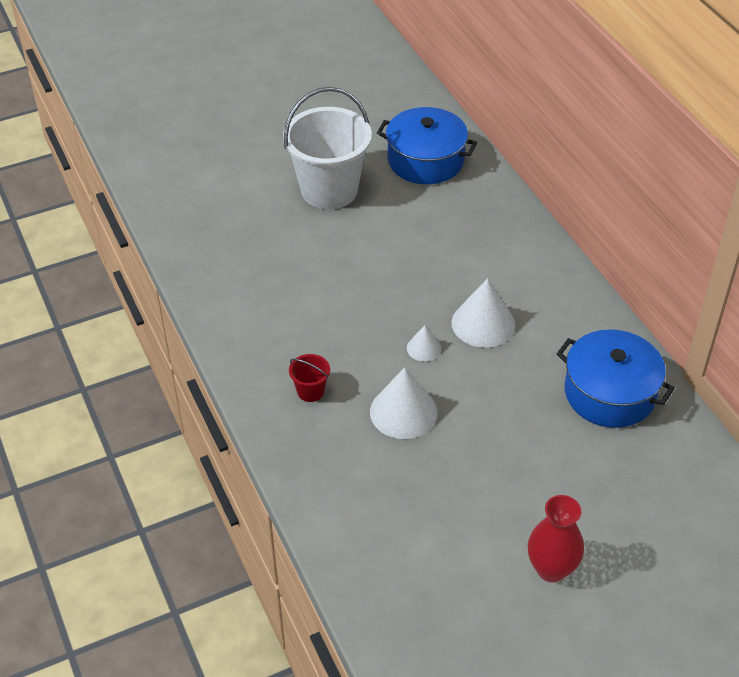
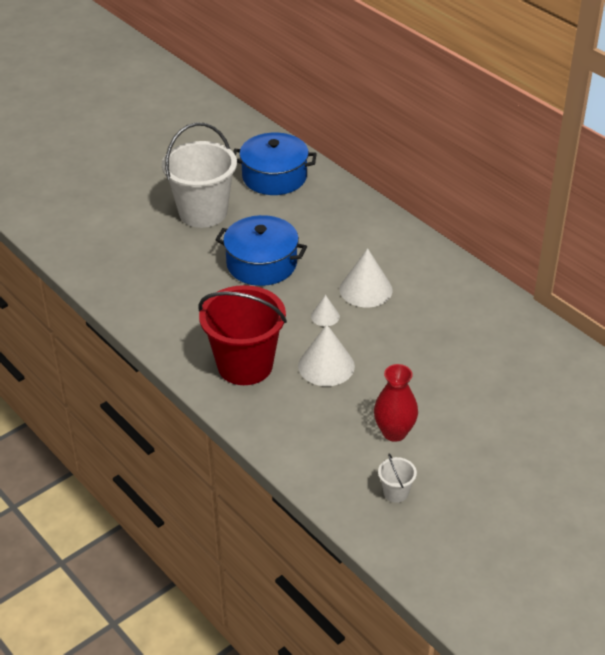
camera: 15 degrees left, 5 degrees down
red bucket [289,354,330,402] -> red bucket [198,285,287,385], size x2.43
red vase [528,495,584,582] -> red vase moved to [374,364,418,442]
blue pot [556,329,675,428] -> blue pot moved to [215,215,307,286]
none -> white bucket [378,454,417,503]

